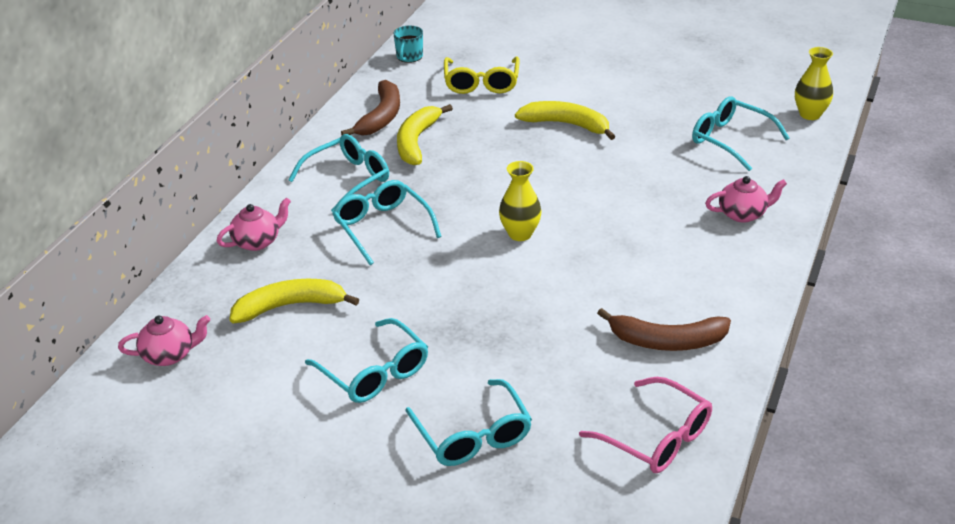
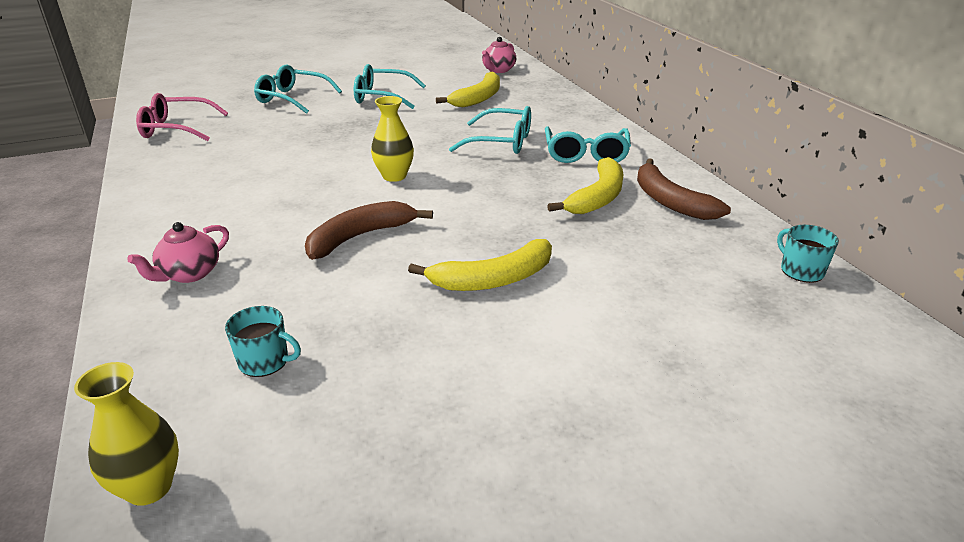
camera: 135 degrees right, 5 degrees down
pink teapot [217,197,291,251] -> none
yellow banana [397,104,453,165] -> yellow banana turned 60 degrees clockwise [547,157,623,214]
yellow glasses [444,56,520,94] -> none
brown banana [597,308,731,351] -> brown banana moved to [305,201,433,260]
turquoise glasses [692,96,789,171] -> turquoise mug [225,306,301,377]

